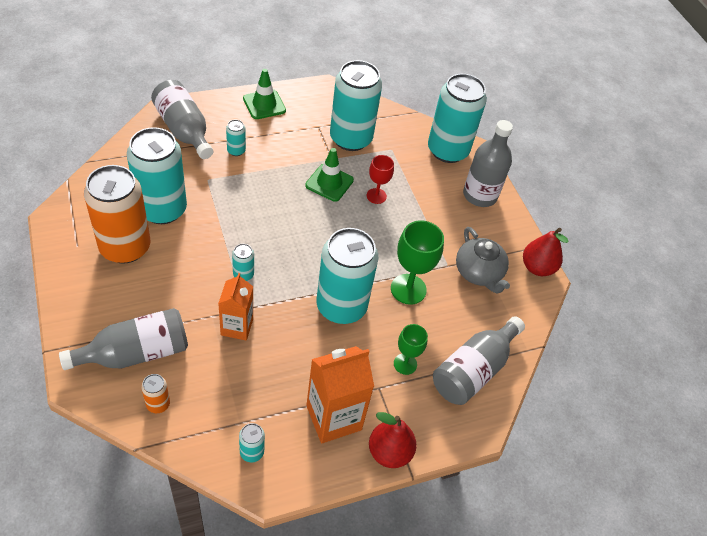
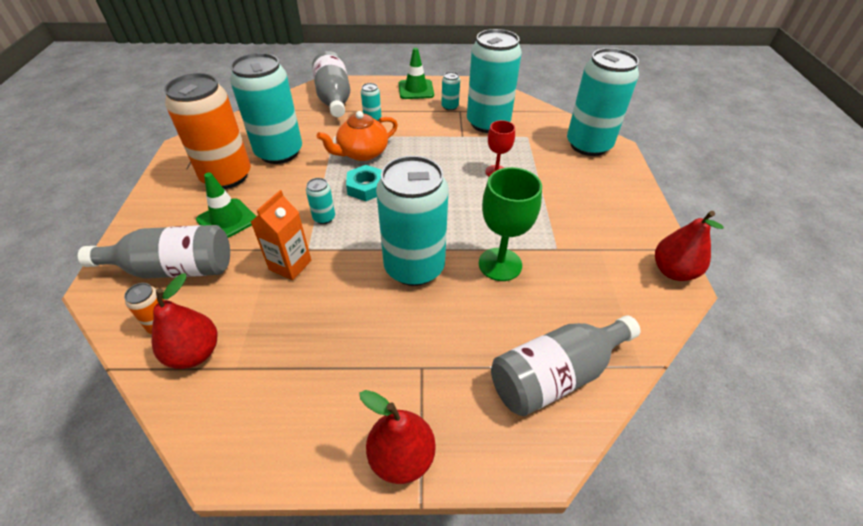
camera: 25 degrees right, 5 degrees down
turquoise can [239,423,265,462] -> turquoise can moved to [441,72,460,111]
green traffic cone [305,148,354,202] -> green traffic cone moved to [196,173,257,238]
orange carton [306,346,374,443] -> none
green goblet [394,324,428,375] -> none
grey teapot [456,227,510,293] -> none
grey bottle [463,120,513,207] -> none
none -> red pear [152,274,217,369]
none -> orange teapot [317,111,398,161]
none -> turquoise nut [346,165,382,201]

